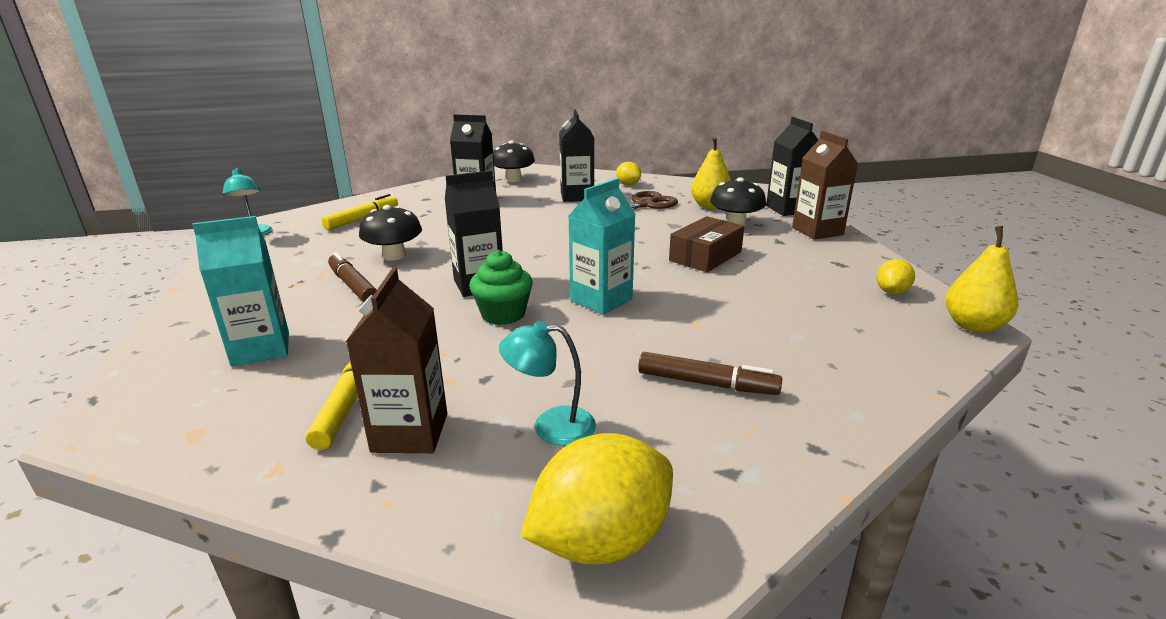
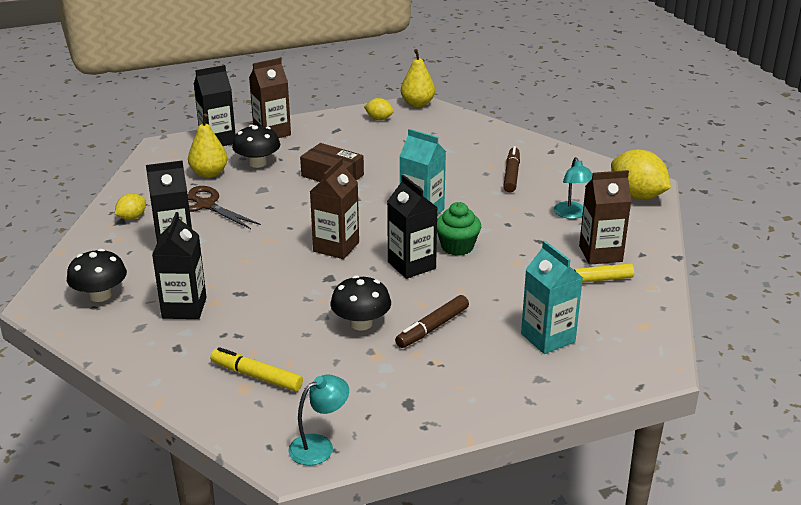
camera: 100 degrees left, 5 degrees up
none -> brown carton [310,158,359,259]

